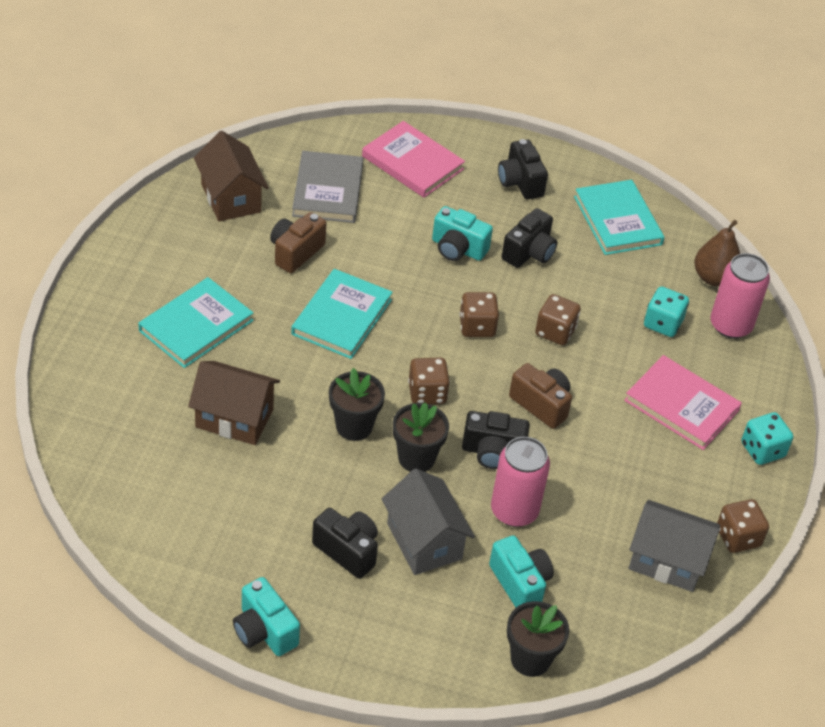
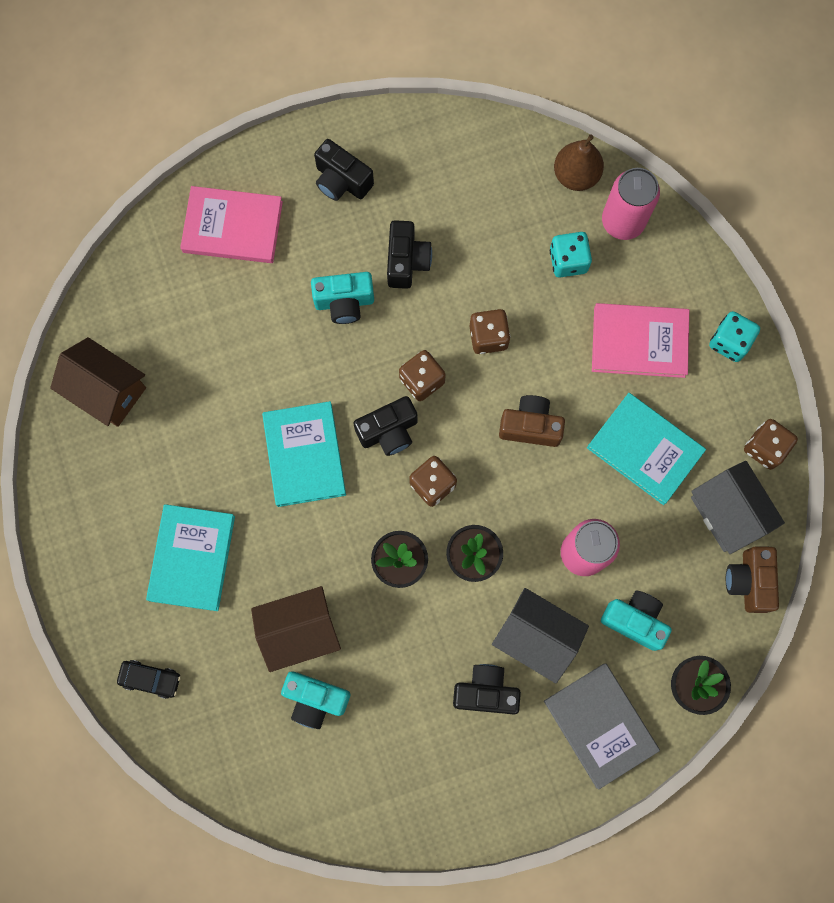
camera: 30 degrees left, 30 degrees up
turquoise camera [233,577,300,656] -> turquoise camera moved to [281,671,350,729]
brown camera [270,212,326,273] -> brown camera moved to [726,546,779,613]
grey book [292,151,364,223] -> grey book moved to [544,663,660,789]
black camera [462,411,530,469] -> black camera moved to [353,396,418,456]
turquoise book [574,180,665,255] -> turquoise book moved to [587,393,706,505]
grey house [629,500,720,592] -> grey house turned 75 degrees clockwise [691,461,785,554]
none -> black car [117,660,181,699]

